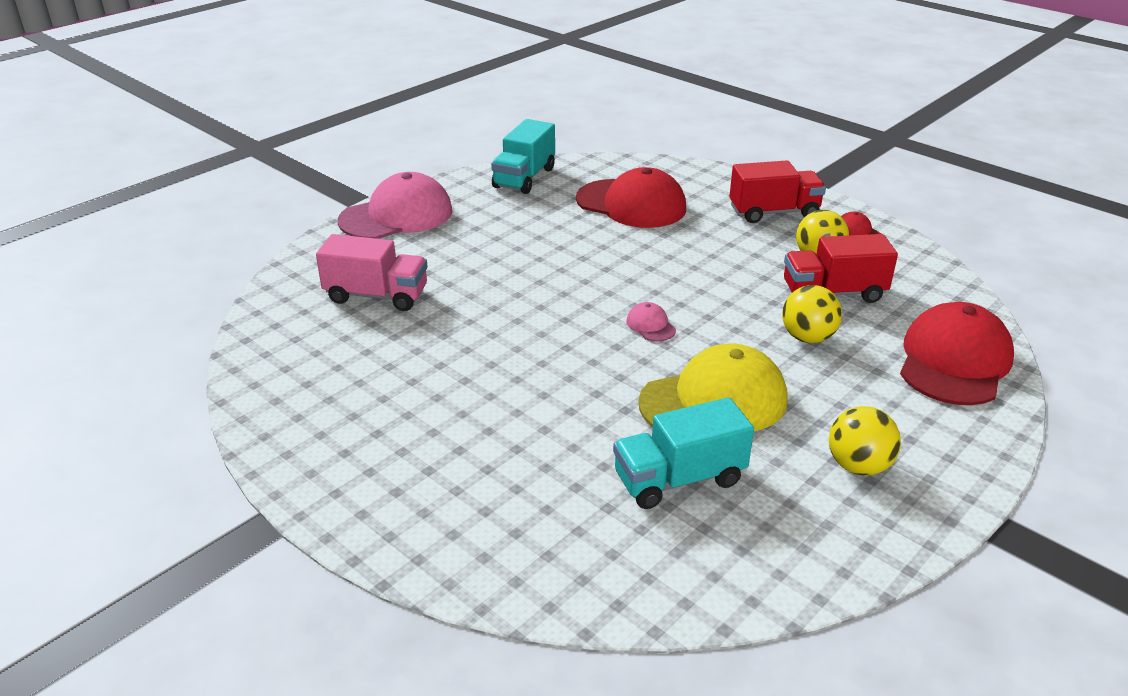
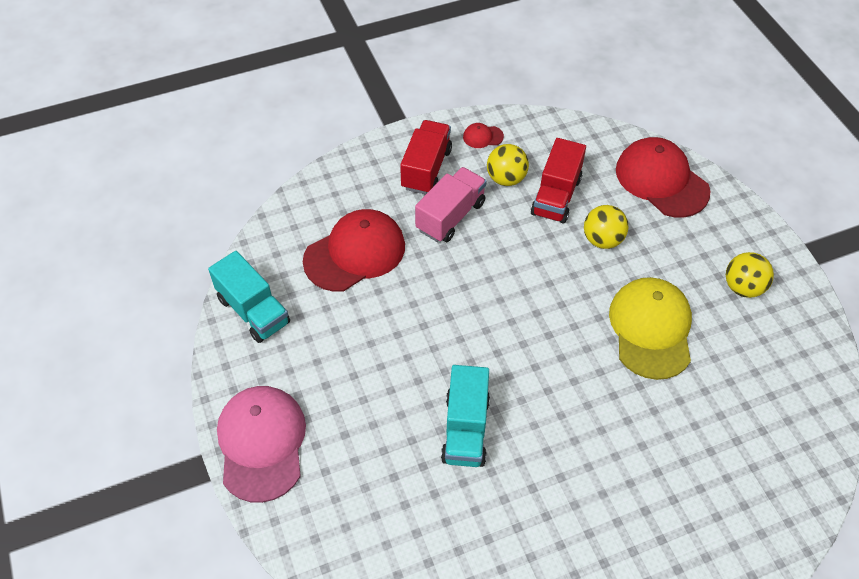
camera: 65 degrees left, 20 degrees up
pink truck [316,234,428,311] -> pink truck moved to [415,167,487,242]
turquoise truck [613,397,754,509] -> turquoise truck moved to [441,365,490,467]
pink cap [626,302,676,342] -> none

